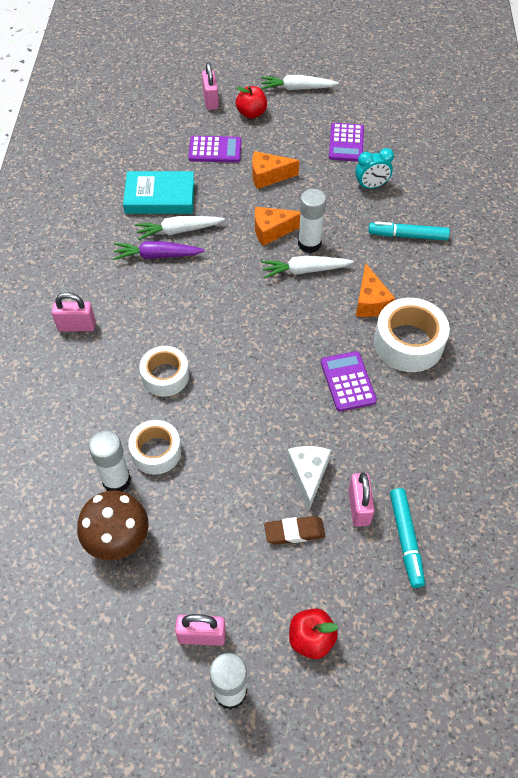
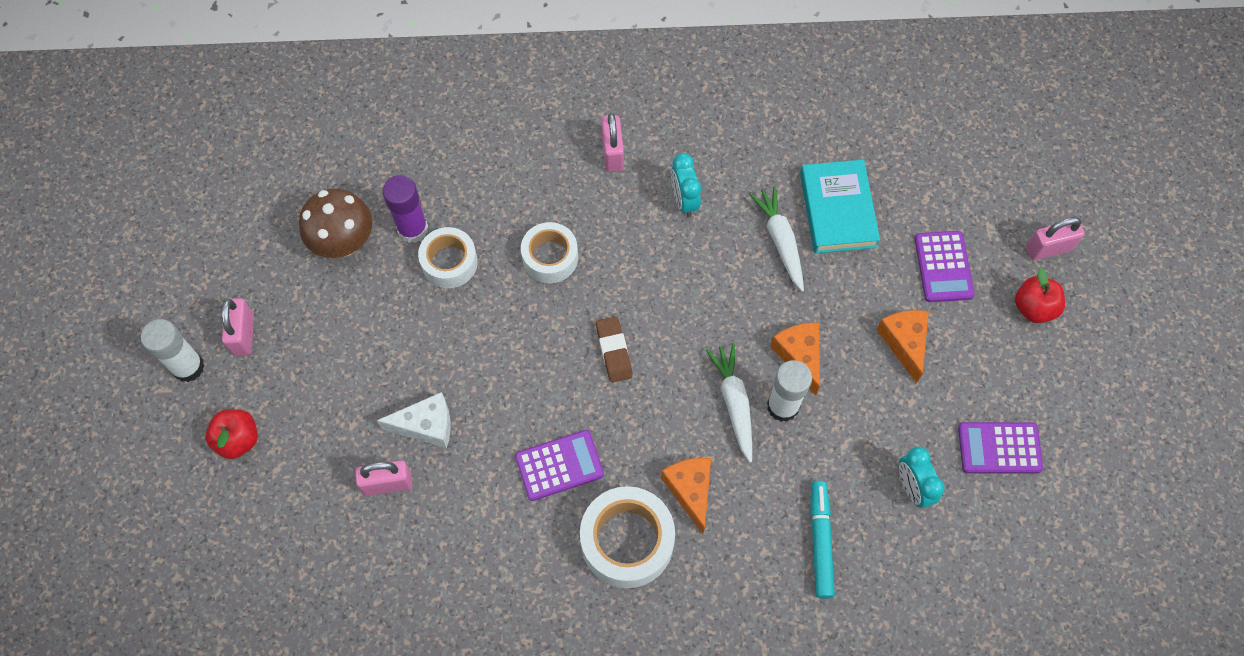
camera: 85 degrees right, 10 degrees up
white glue stick [89,431,131,492] -> purple glue stick [382,175,428,243]
purple carrot [113,241,205,260] -> none
white carrot [261,75,339,90] -> none
brown eraser [264,516,325,545] -> brown eraser moved to [596,316,633,383]
orange cheese [356,263,395,317] -> orange cheese turned 90 degrees clockwise [661,458,711,534]
turquoise marker [390,488,425,588] -> none
none -> turquoise clock [671,153,701,217]

